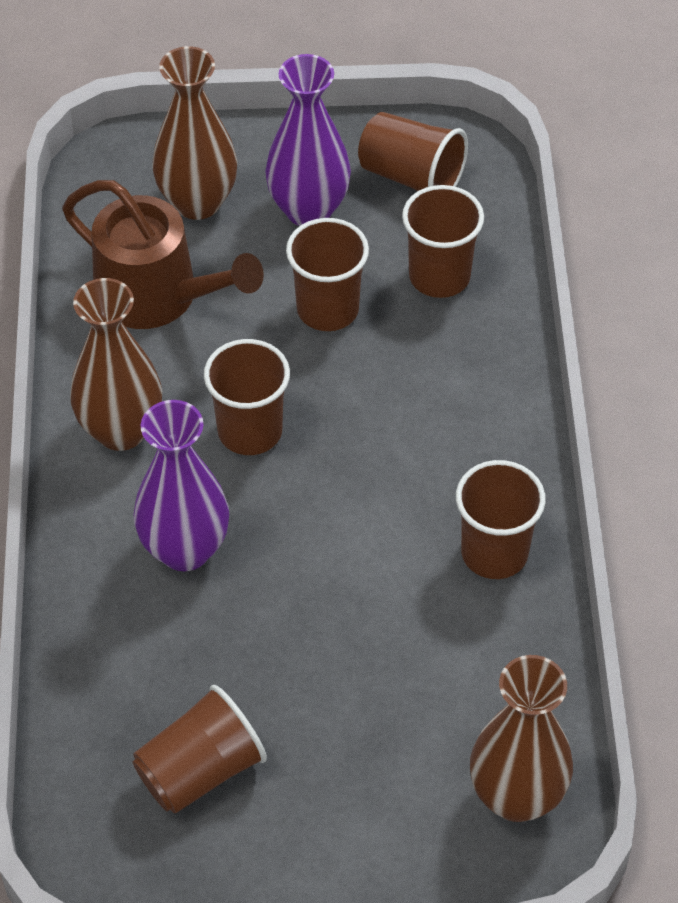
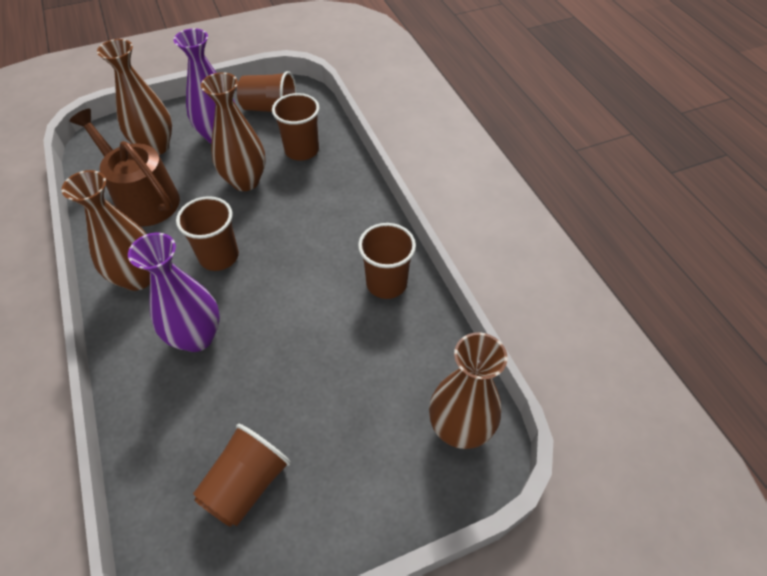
camera: 20 degrees left, 0 degrees up
brown watering can [62,180,264,329] -> brown watering can turned 150 degrees counterclockwise [70,109,180,226]
brown cup [286,218,369,331] -> brown vase [201,72,266,191]

